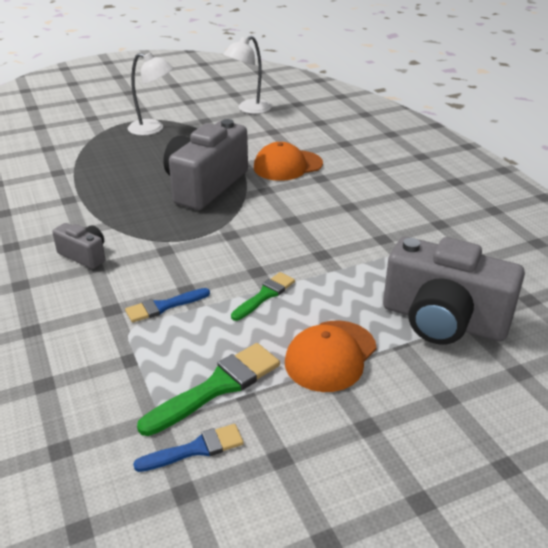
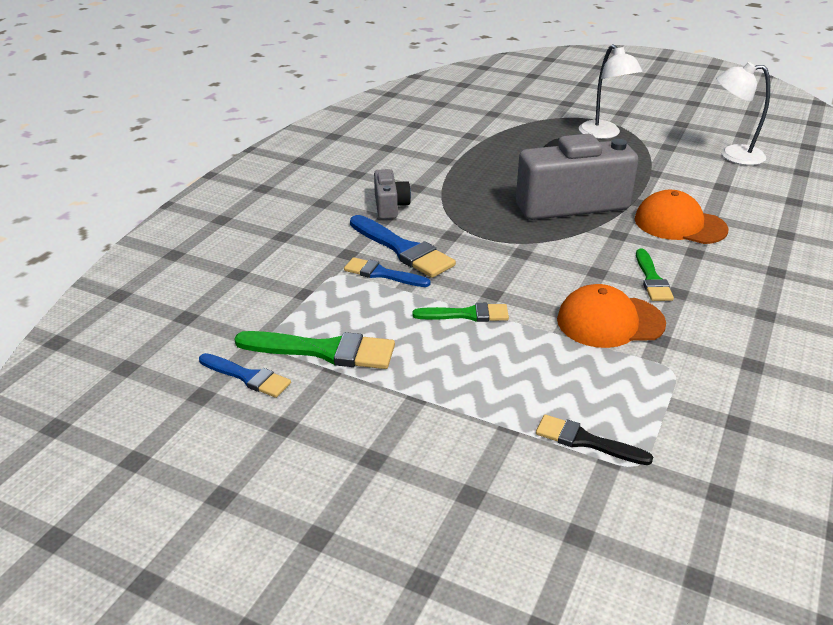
camera: 50 degrees right, 0 degrees up
orange cap [285,320,377,392] -> orange cap moved to [557,284,666,348]
grey camera [383,237,525,345] -> black brush [536,415,653,465]
none -> blue brush [350,215,456,278]
none -> green brush [636,249,674,301]

